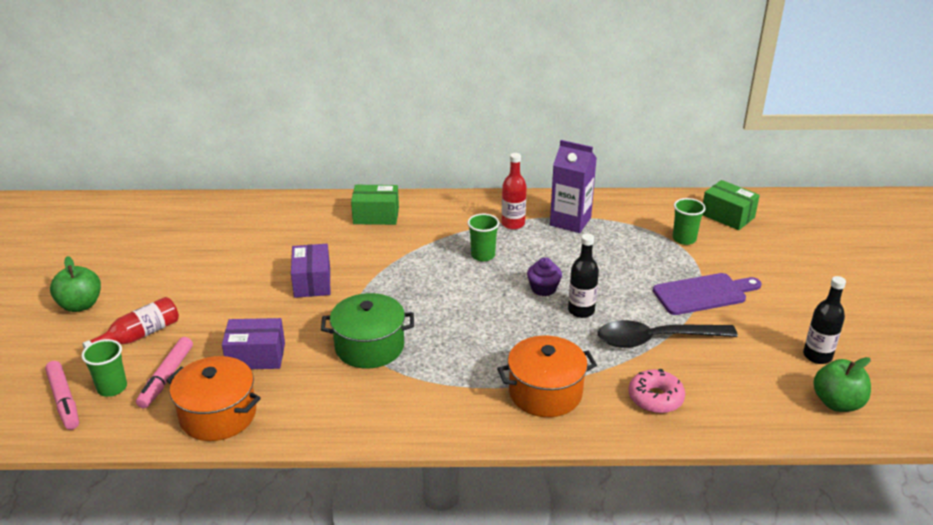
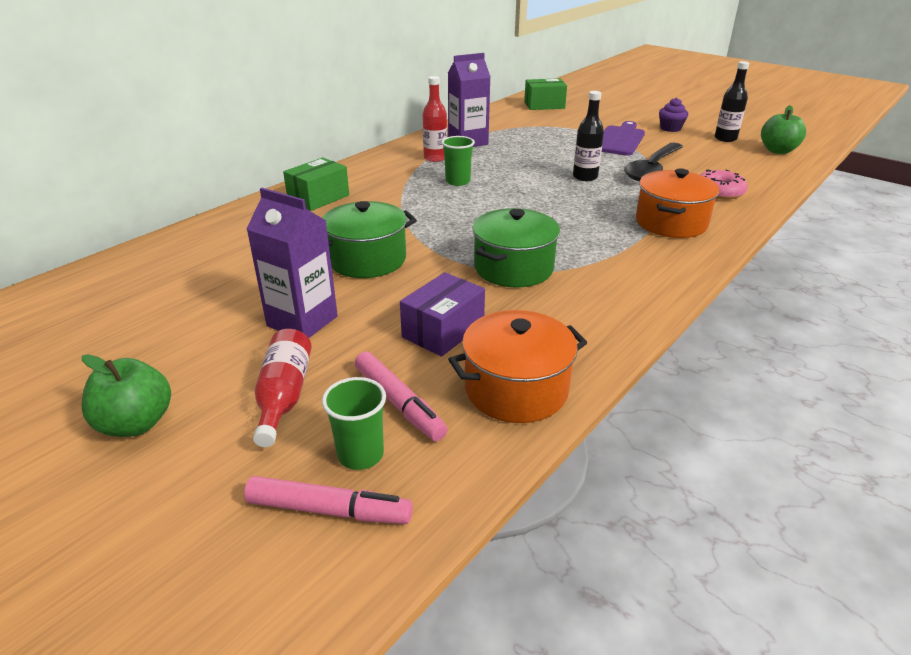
camera: 50 degrees left, 0 degrees up
purple box [291,244,330,298] -> green pot [322,201,417,278]
purple cupcake [527,257,562,296] -> purple cupcake moved to [659,98,688,132]
green cup [673,198,706,245] -> none
none -> purple carton [247,188,338,338]

